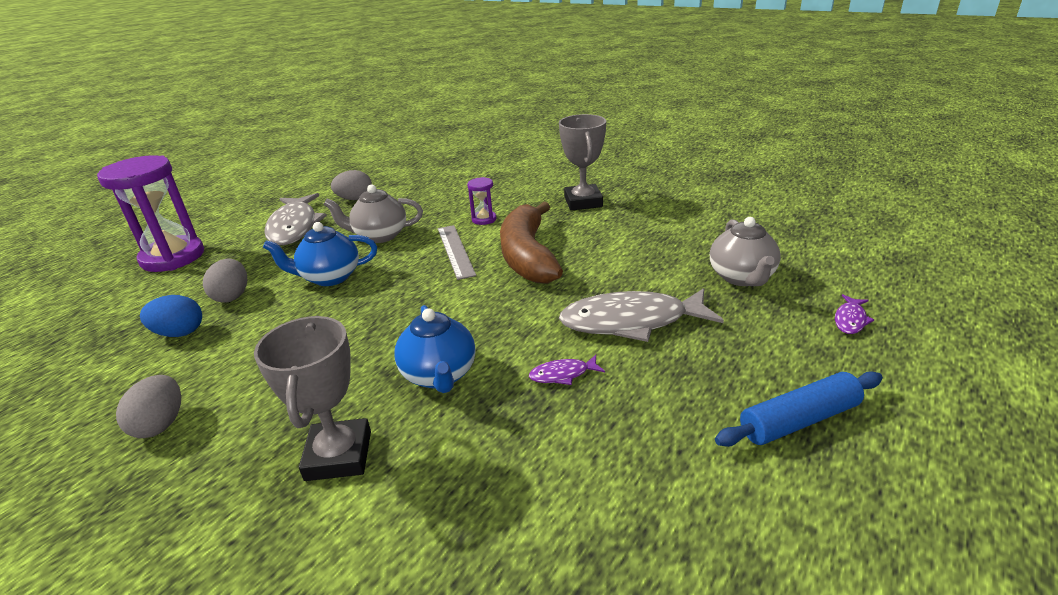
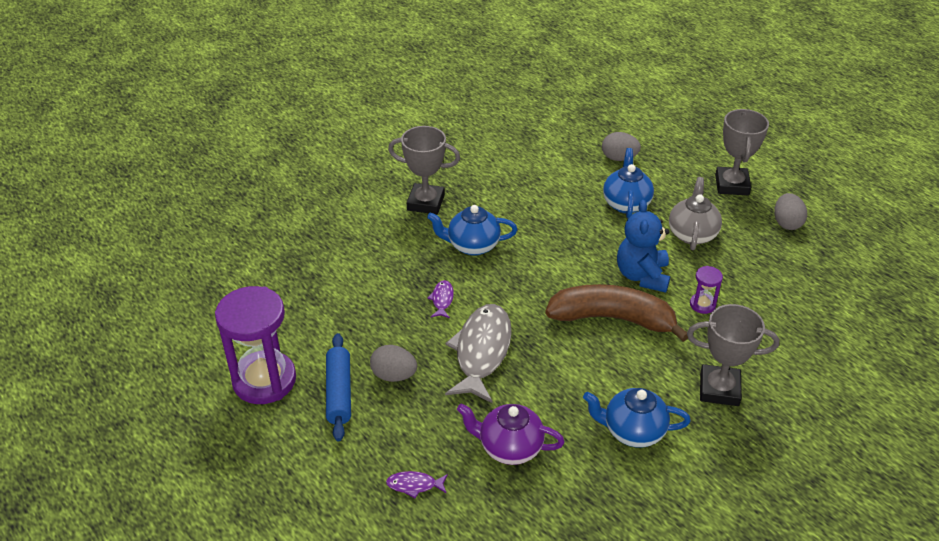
camera: 105 degrees right, 10 degrees up
purple hourglass [97,155,204,272] -> purple hourglass moved to [215,286,296,404]
grey egg [116,375,181,438] -> grey egg moved to [370,345,417,382]
blue egg [140,295,202,337] -> none
grey fish [264,193,327,245] -> grey trophy [715,109,769,195]
grey ruler [438,225,476,280] -> blue teddy bear [617,200,670,293]
grey teapot [710,217,781,286] -> purple teapot [457,403,565,465]
purple fish [835,294,874,334] -> purple fish turned 45 degrees counterclockwise [386,471,448,498]
none -> blue teapot [583,388,691,448]

